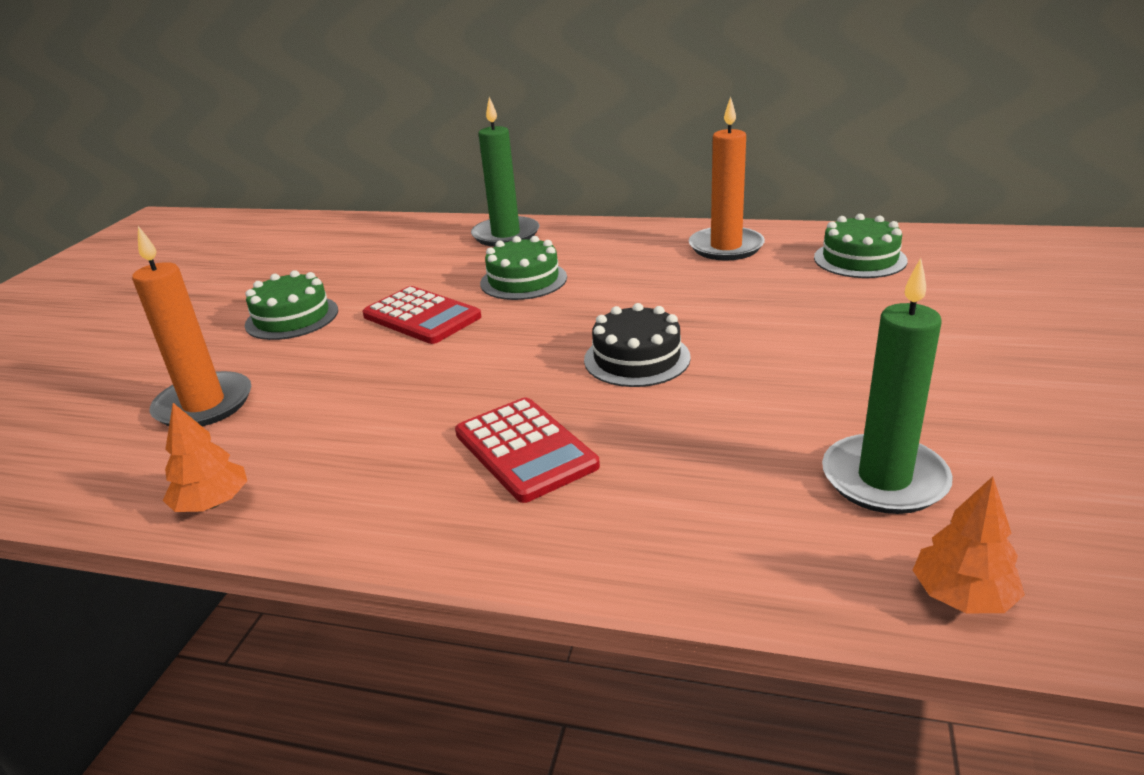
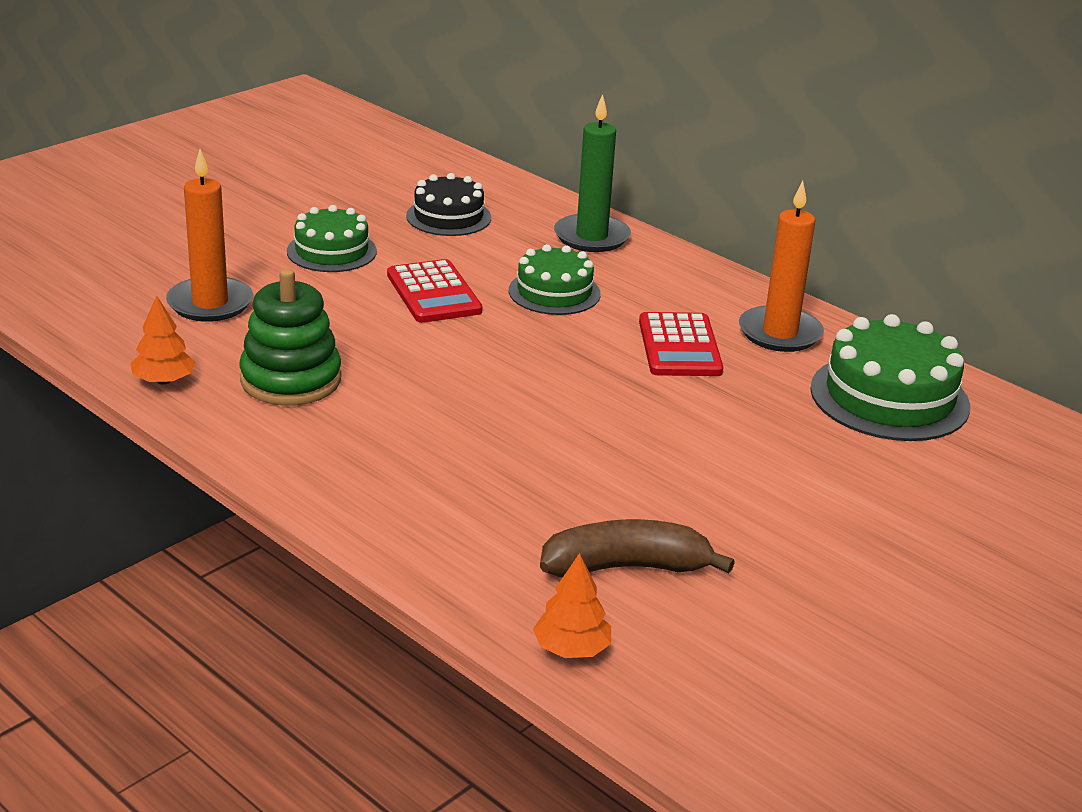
camera: 25 degrees right, 0 degrees up
red calculator [455,397,600,503] -> red calculator moved to [639,312,723,376]
black cake [584,303,691,387] -> black cake moved to [406,173,491,236]
green cake [814,214,908,278] -> green cake [810,314,970,441], size x1.56
green candle [822,258,953,514] -> brown banana [540,519,735,578]
none -> green stacking toy [239,269,341,406]

